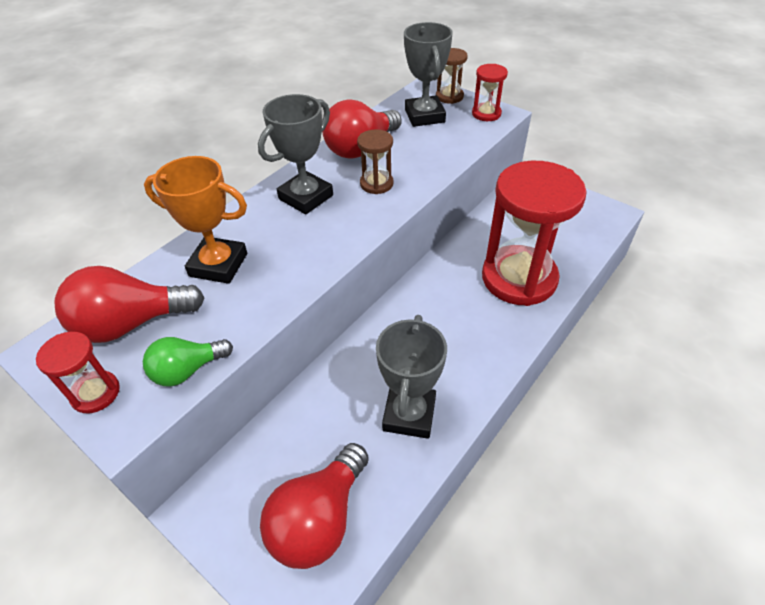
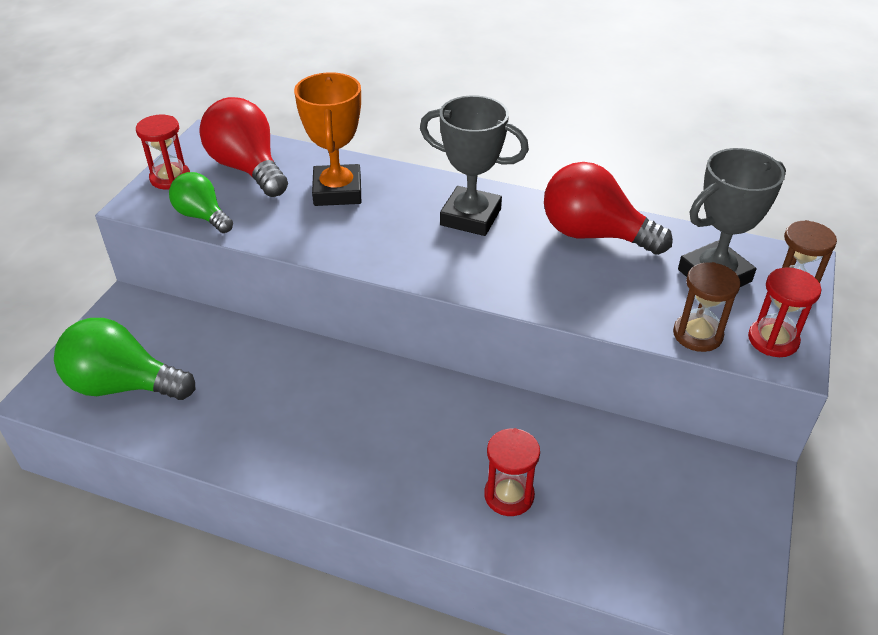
camera: 70 degrees right, 5 degrees down
red light bulb [260,443,369,569] -> green light bulb [54,318,195,400]
brown hourglass [357,129,394,194] -> brown hourglass moved to [673,262,741,352]
grey trophy [376,315,447,439] -> none
red hourglass [482,161,586,306] -> red hourglass [484,428,540,516], size x0.45

